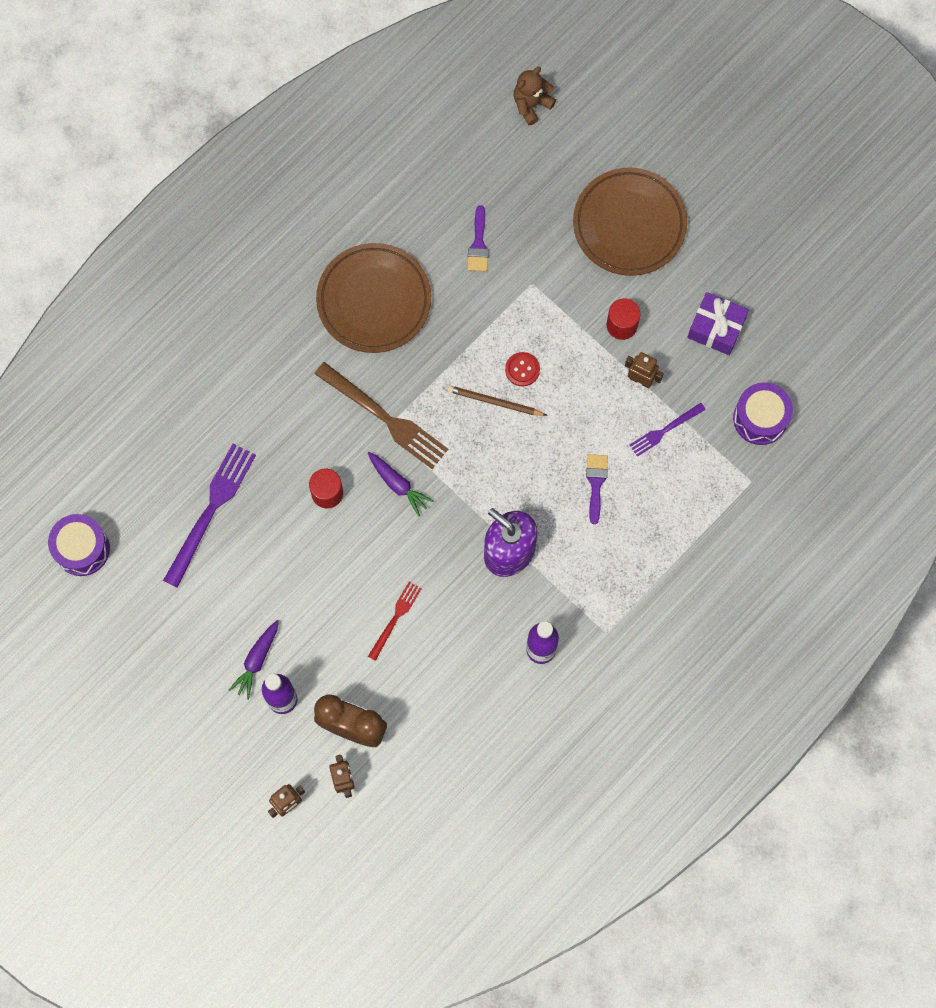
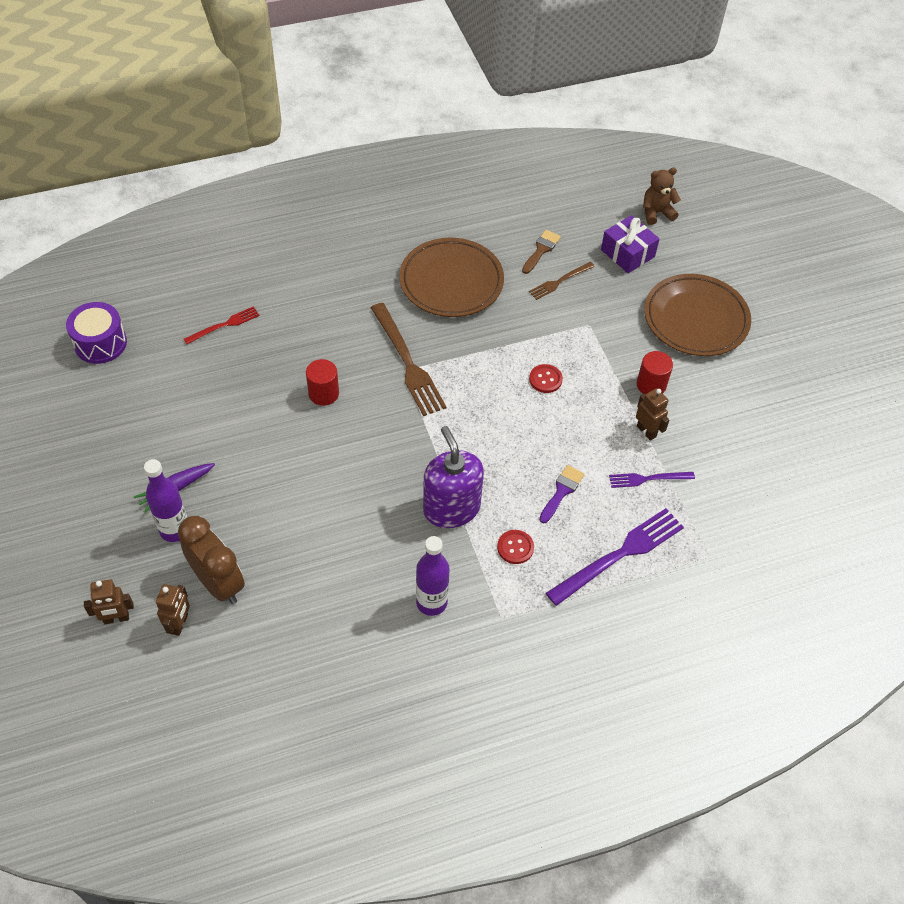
camera: 25 degrees right, 20 degrees down
purple fork [163,444,256,588] -> purple fork moved to [546,508,684,606]
purple carrot [368,452,434,517] -> none
red fork [368,582,422,661] -> red fork moved to [184,306,260,344]
brown pencil [447,385,547,416] -> none
purple brush [468,205,489,271] -> brown fork [529,262,595,300]
purple gift [687,292,749,355] -> purple gift moved to [601,215,660,273]
purple drum [733,383,793,445] -> none
none -> red button [497,530,534,564]
none -> brown brush [522,230,561,274]

